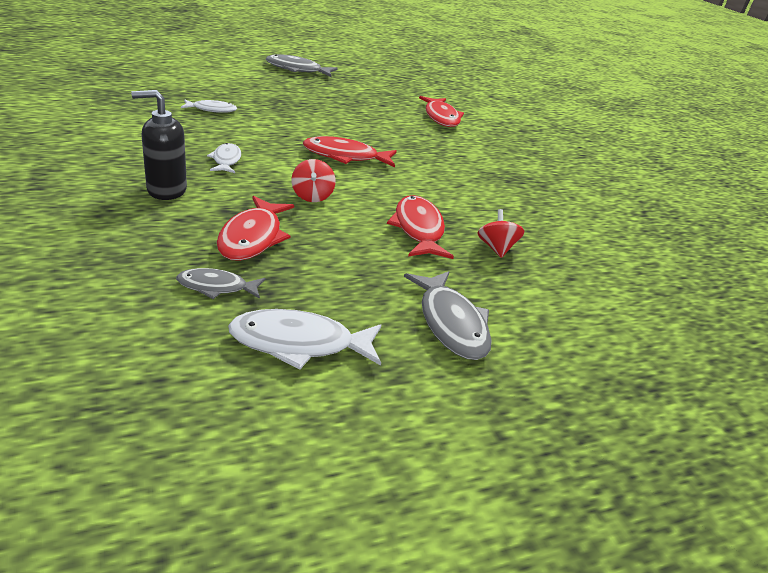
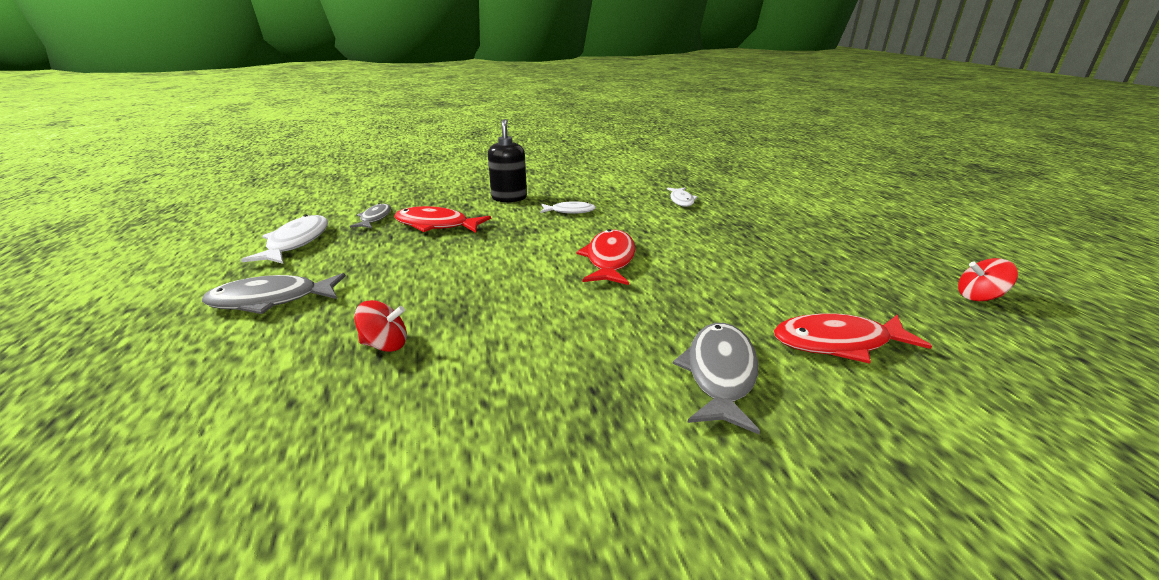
camera: 100 degrees right, 5 degrees down
grey fish [266,54,338,77] -> grey fish moved to [673,323,760,434]
red spinning top [292,159,336,202] -> red spinning top moved to [958,258,1018,301]
red fish [387,195,454,259] -> none

